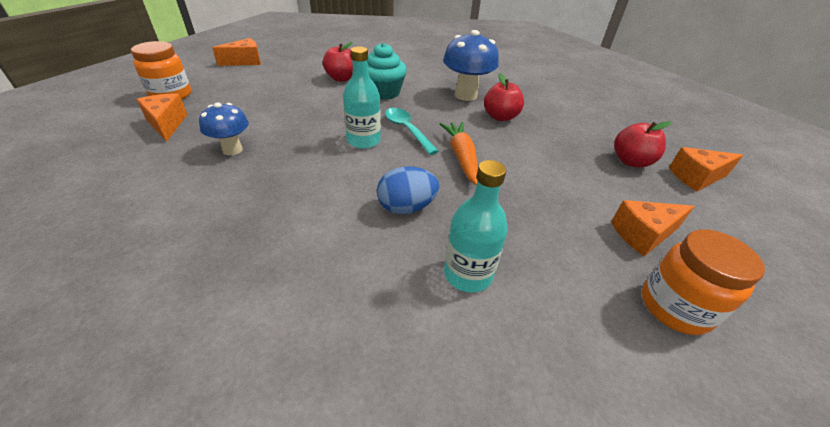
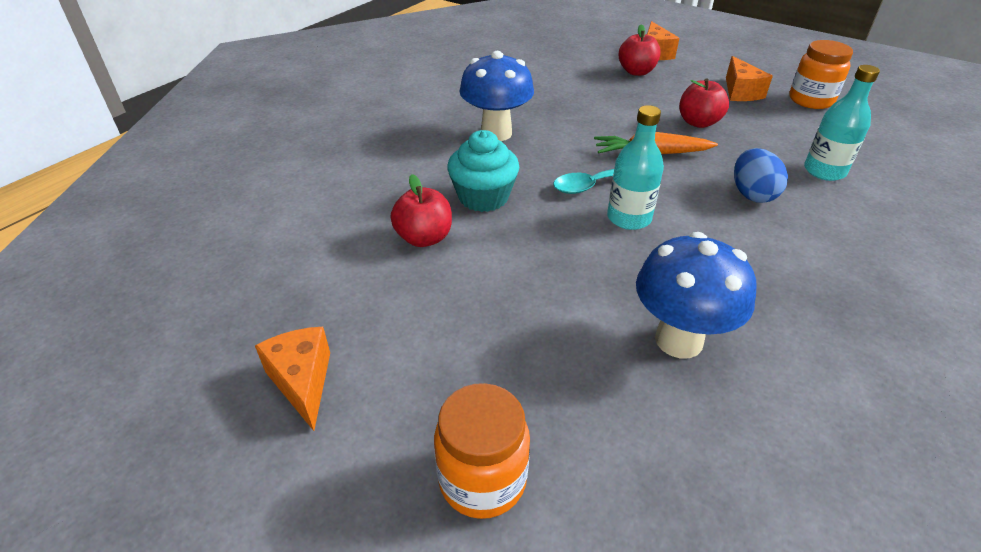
camera: 80 degrees left, 0 degrees up
orange cheese [136,93,188,142] -> none
blue mushroom [199,102,249,155] -> blue mushroom [636,232,756,358], size x1.61
red apple [484,73,524,121] -> red apple moved to [679,78,729,128]

